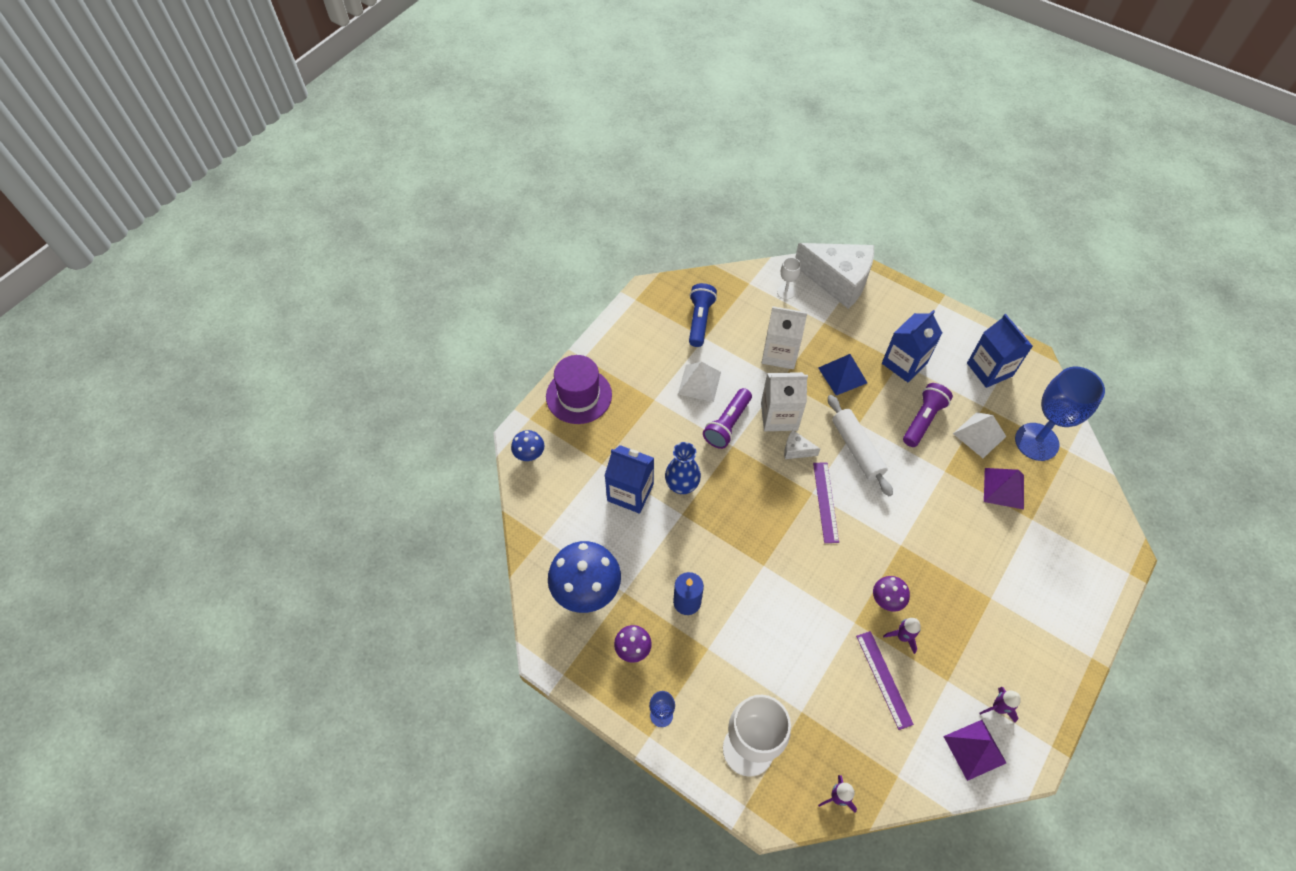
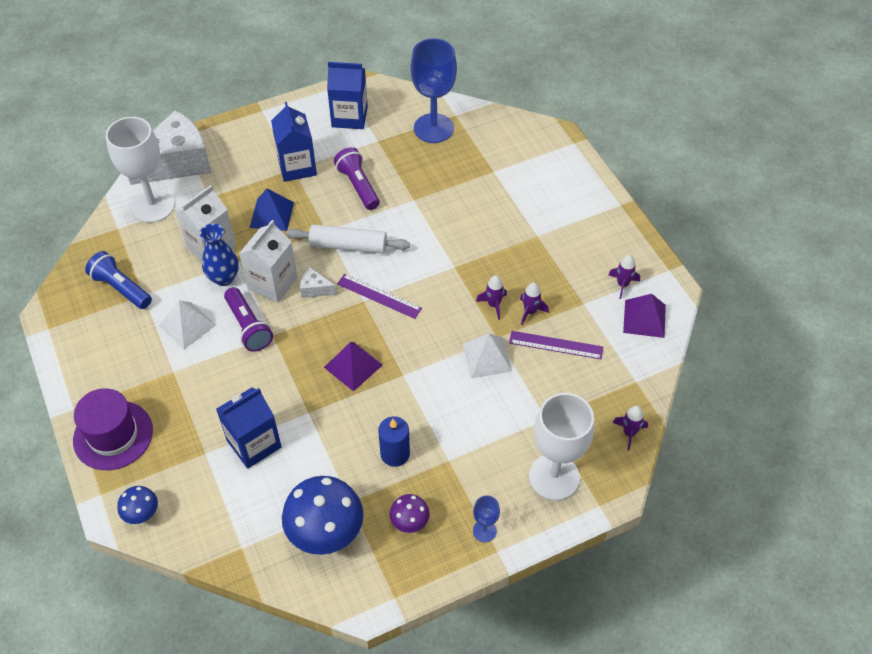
camera: 60 degrees left, 5 degrees down
blue vase [665,442,701,494] -> blue vase moved to [200,223,239,286]
white goblet [777,257,801,299] -> white goblet [106,117,174,223], size x2.20
white cheese [784,430,820,459] -> white cheese turned 60 degrees clockwise [300,268,337,298]
purple mushroom [873,576,910,612] -> purple rocket [476,275,507,320]
white pyramid [953,412,1007,458] -> white pyramid moved to [462,333,512,379]
purple pyramid [984,468,1024,510] -> purple pyramid moved to [324,342,382,392]

